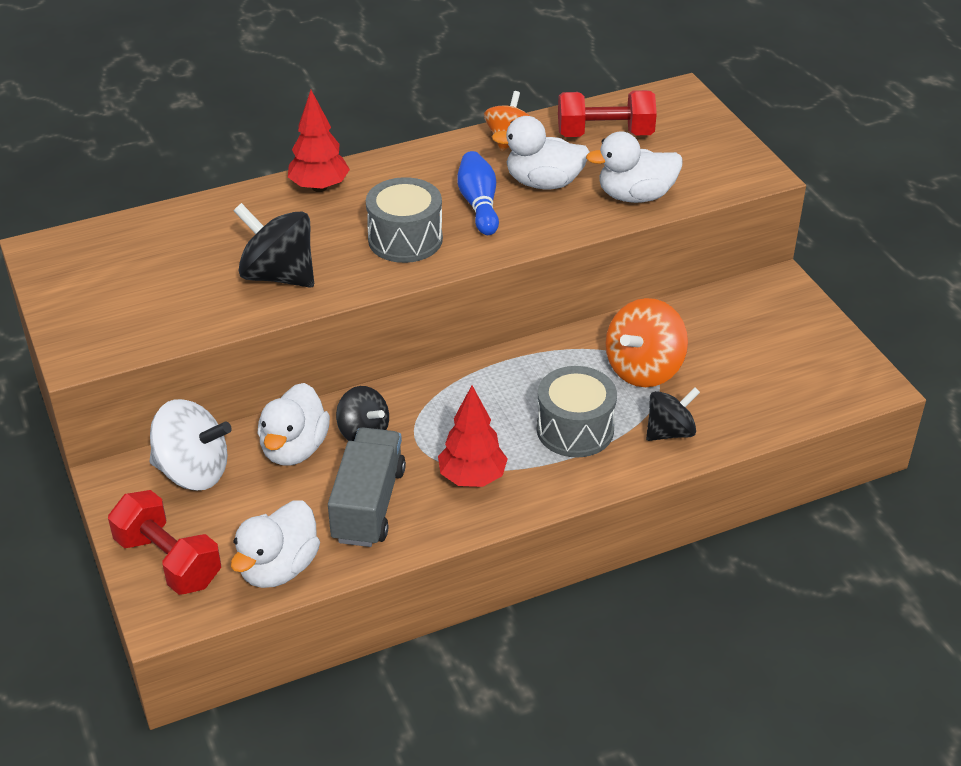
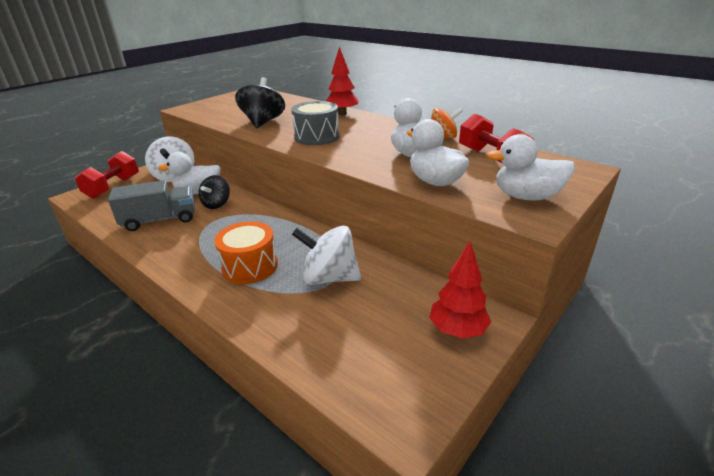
camera: 65 degrees right, 10 degrees down
white duck [231,500,320,588] -> white duck moved to [486,134,575,201]
red tree [438,386,508,487] -> red tree moved to [429,241,491,339]
blue bowling pin [457,151,499,235] -> none
grey drum [537,366,617,458] -> orange drum [214,221,278,284]
orange spinning top [606,298,688,387] -> white spinning top [292,226,361,285]
black spinning top [646,387,700,441] -> none

